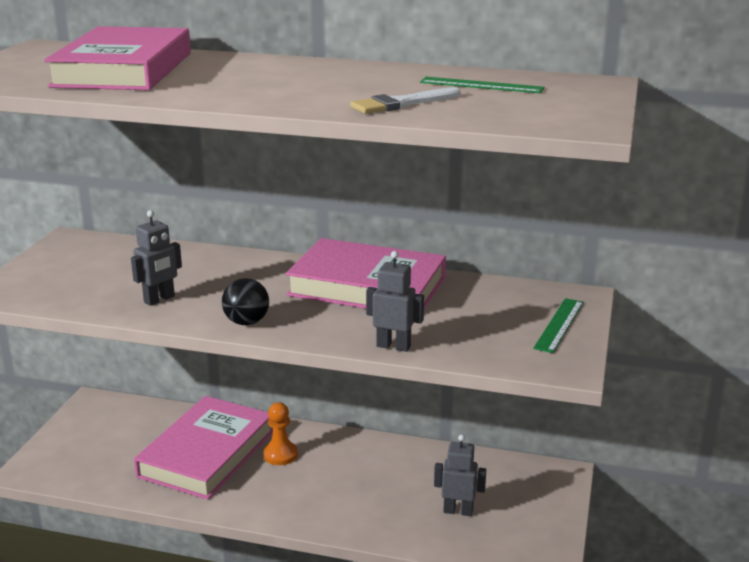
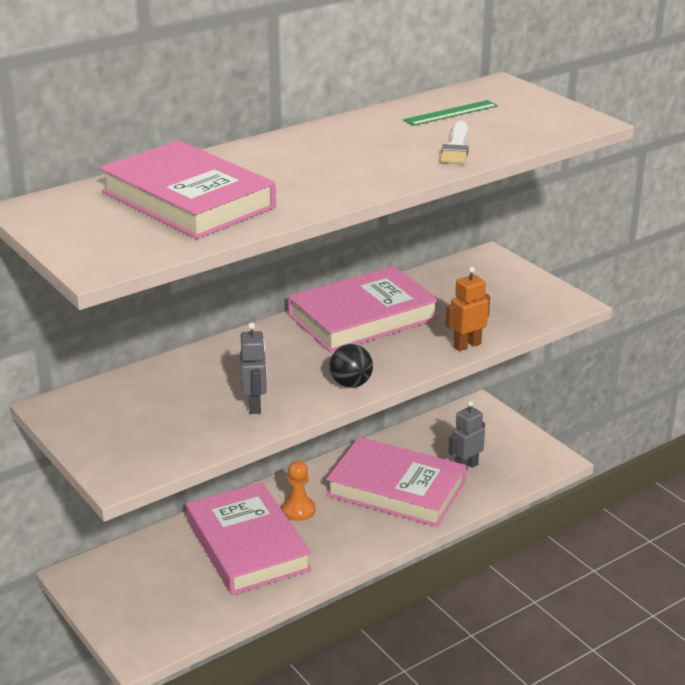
camera: 50 degrees left, 5 degrees up
grey robot [366,251,424,352] -> orange robot [446,266,490,351]
green ruler [533,298,584,353] -> none
none -> pink book [326,437,466,527]

